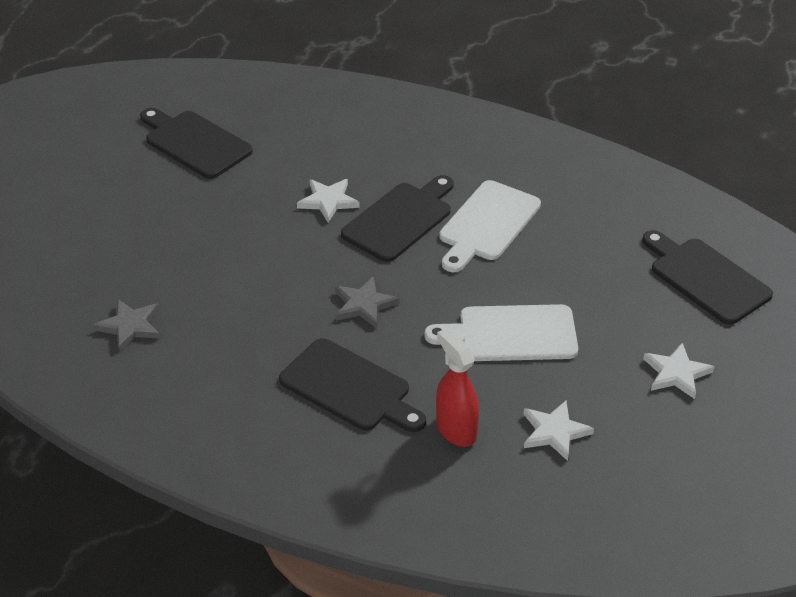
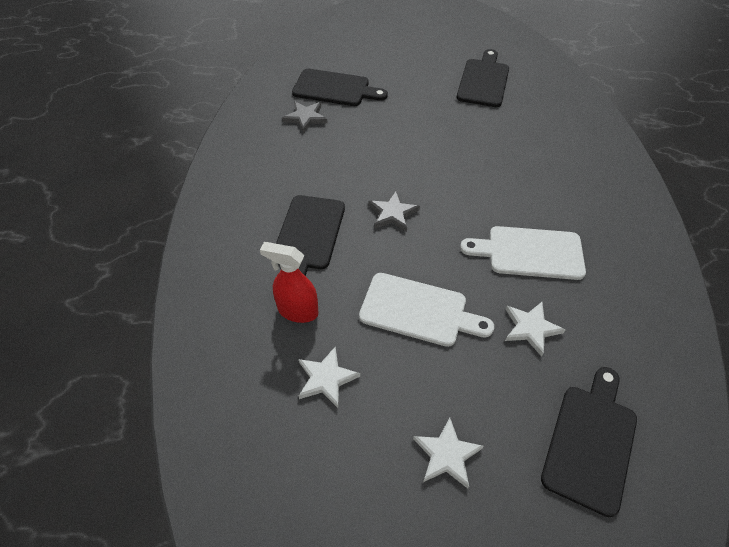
camera: 65 degrees right, 10 degrees up
white star [297,179,360,222] -> white star moved to [505,302,565,357]
black cutting board [341,175,454,262] -> black cutting board moved to [292,69,388,106]
white cutting board [425,304,578,361] -> white cutting board turned 135 degrees clockwise [359,273,494,347]
red spray bottle [436,328,479,447] -> red spray bottle turned 105 degrees counterclockwise [260,242,319,323]

